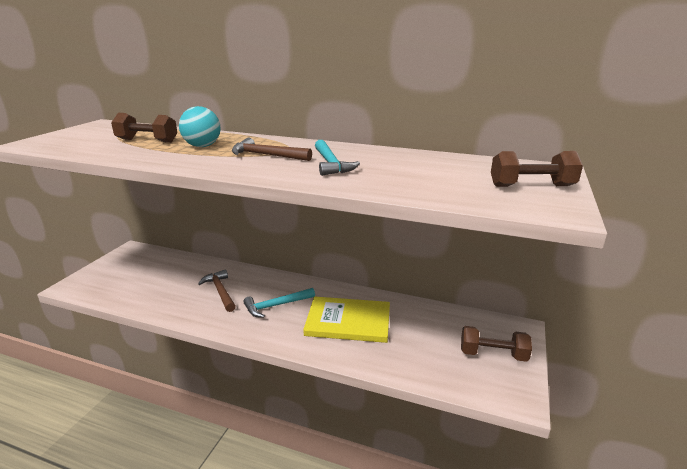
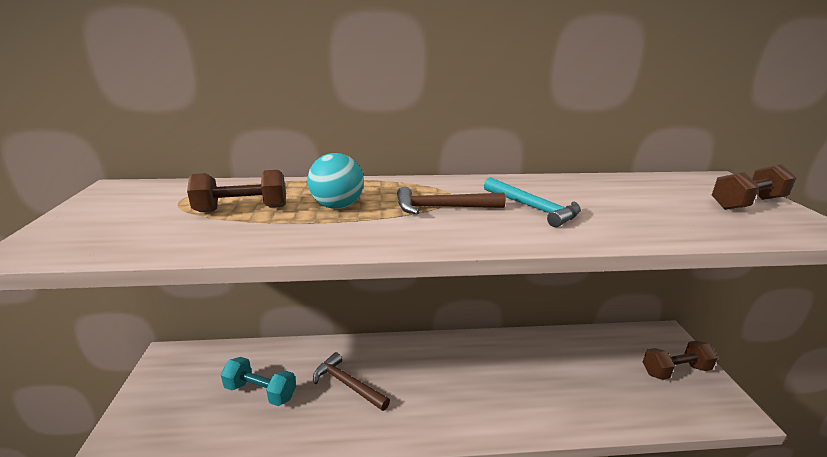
camera: 25 degrees left, 0 degrees up
turquoise hammer [244,288,315,318] -> none
yellow book [303,296,390,343] -> none
none -> turquoise dumbbell [221,357,296,406]

